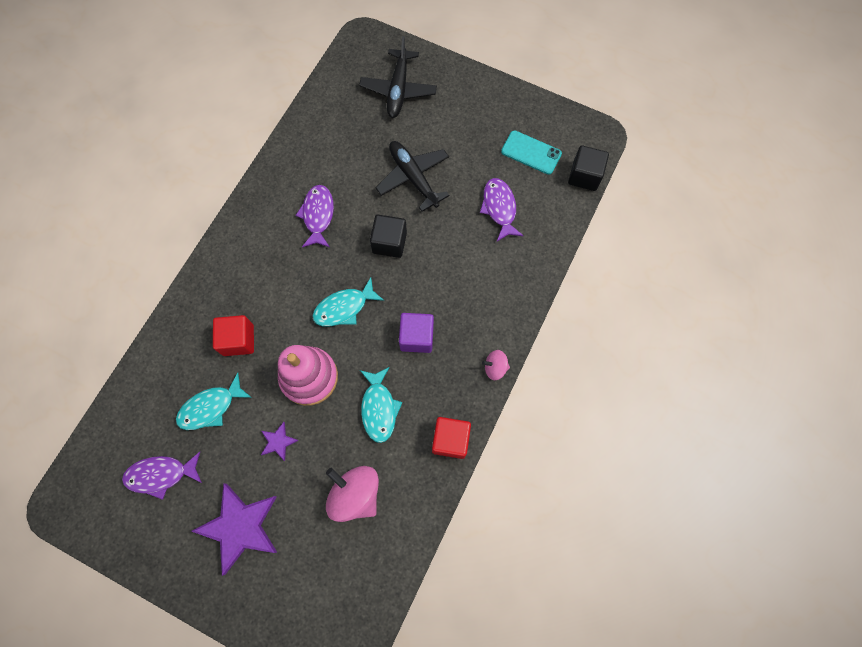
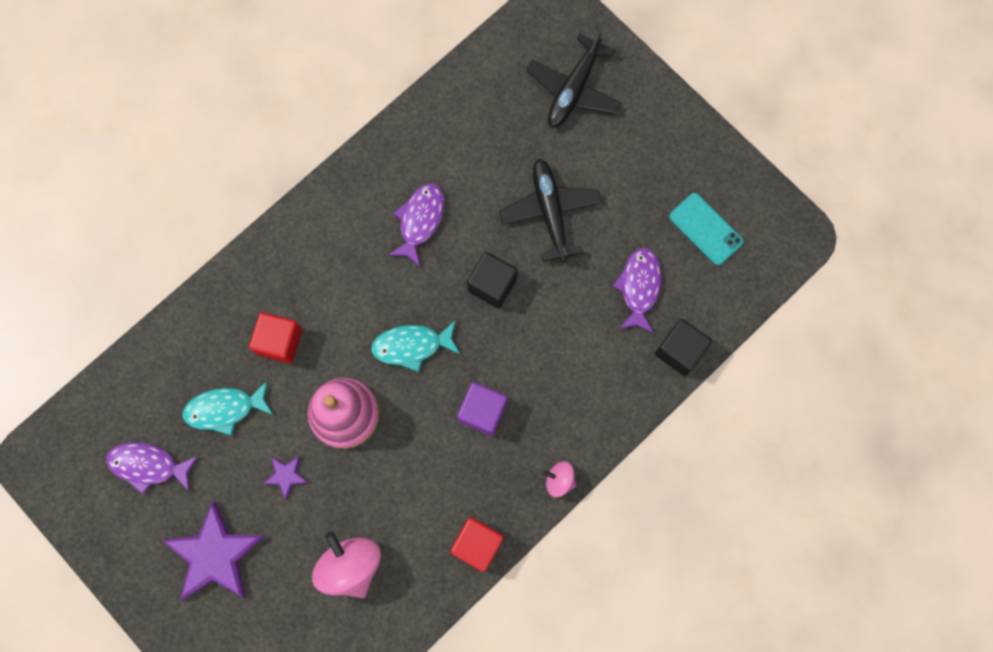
camera: 20 degrees right, 5 degrees up
turquoise fish [360,367,403,443] -> none
black cube [568,146,609,191] -> black cube moved to [655,319,712,376]

